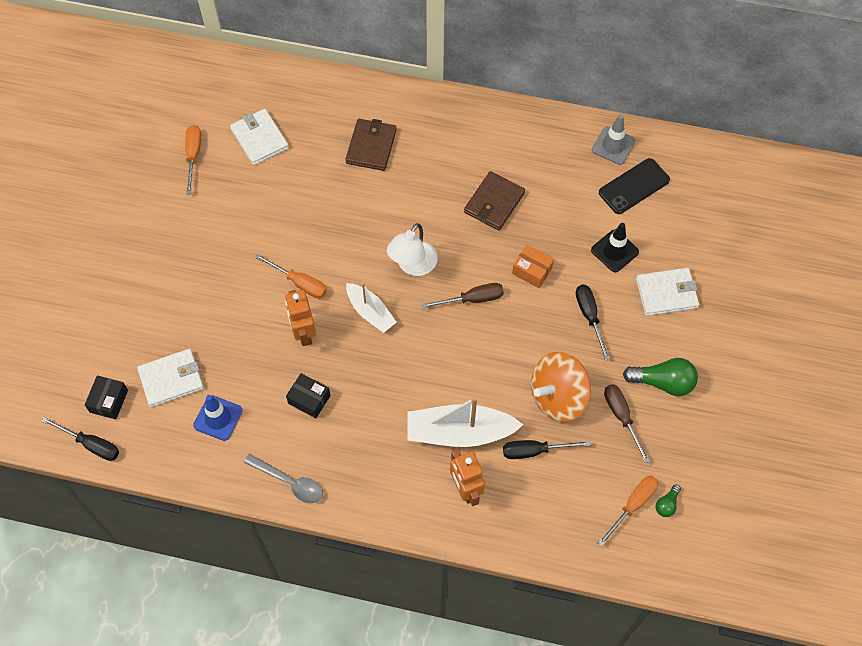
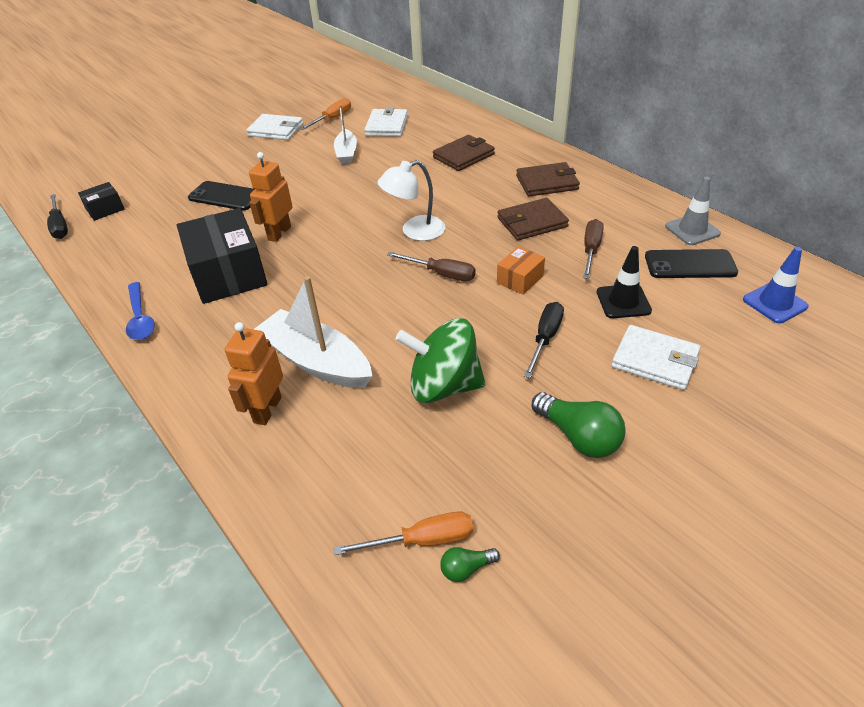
camera: 40 degrees right, 20 degrees down
white wallet [137,349,204,407] -> white wallet moved to [246,114,303,140]
blue traffic cone [193,395,243,441] -> blue traffic cone moved to [743,247,809,323]
grey spoon [243,454,323,503] -> blue spoon [126,282,155,340]
orange screwdriver [255,254,327,298] -> none
black box [286,373,331,418] -> black box [177,208,268,304], size x2.09
white boat [346,283,397,333] -> white boat moved to [334,105,357,164]
black screwdriver [503,440,591,459] -> none
orange box [512,245,554,288] -> orange box turned 60 degrees clockwise [497,246,545,295]
orange spinning top [531,352,591,422] -> green spinning top [396,318,486,403]
brown screwdriver [604,384,650,463] -> brown screwdriver moved to [583,219,604,279]
none -> black phone [188,181,255,211]
none -> brown wallet [516,162,580,197]

